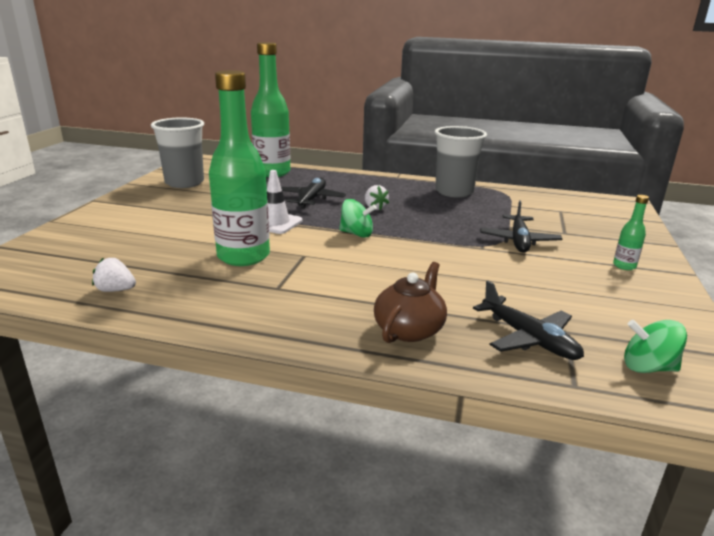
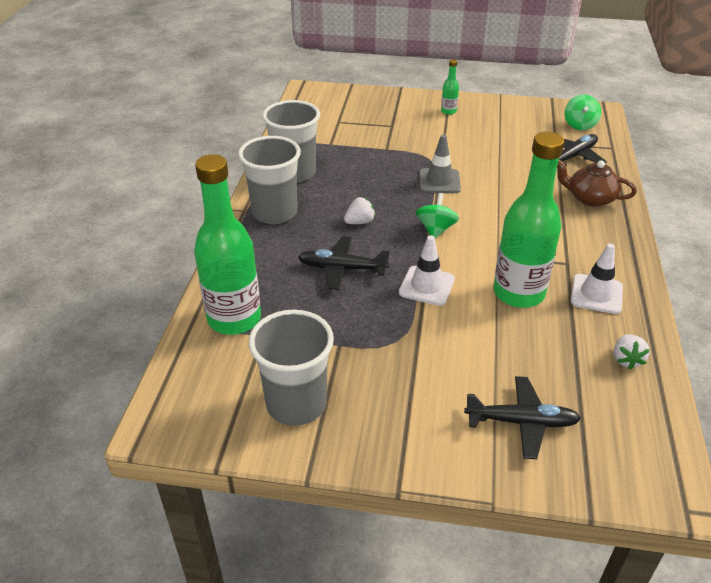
camera: 95 degrees left, 15 degrees up
black plane [480,200,562,253] -> black plane moved to [464,376,581,459]
none -> grey cup [238,136,301,224]
none -> grey traffic cone [419,135,461,193]
none -> white traffic cone [571,243,623,314]

